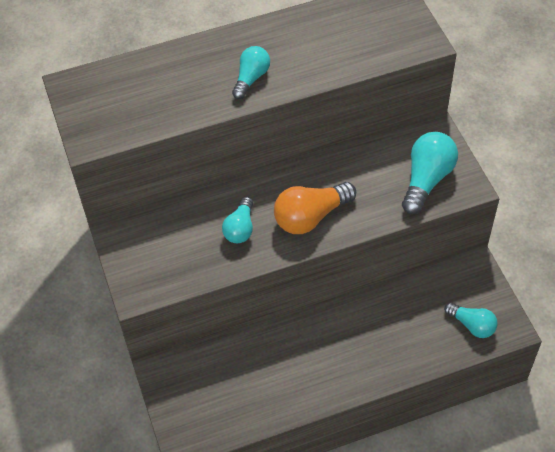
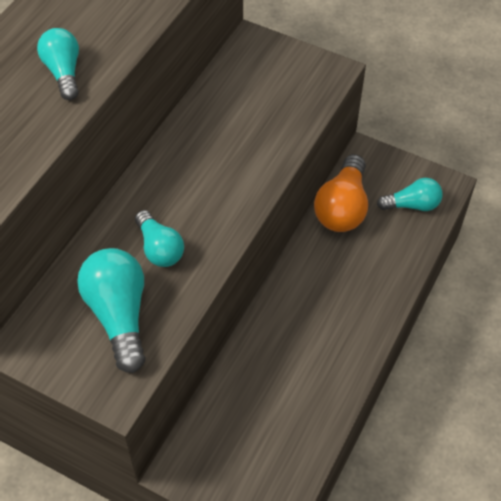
camera: 45 degrees left, 0 degrees up
orange light bulb [274,182,356,234] -> orange light bulb moved to [314,154,368,232]
turquoise light bulb [402,132,458,215] -> turquoise light bulb moved to [77,248,146,373]

